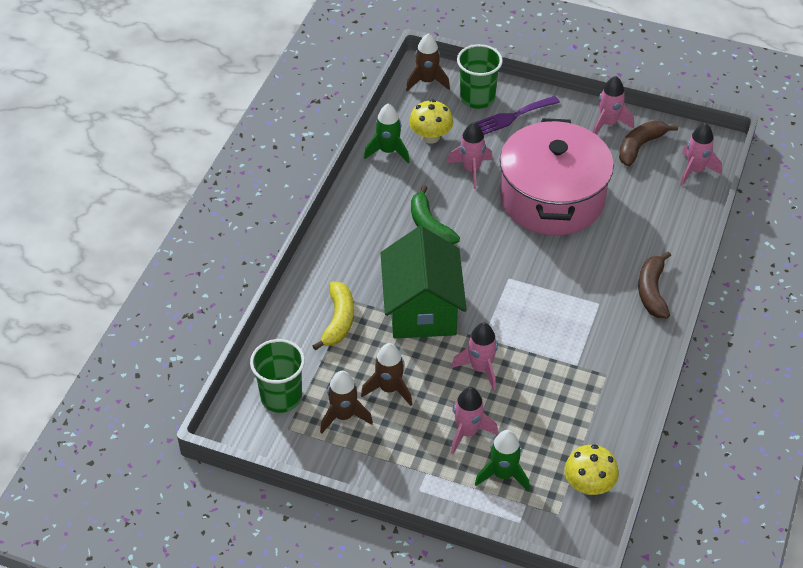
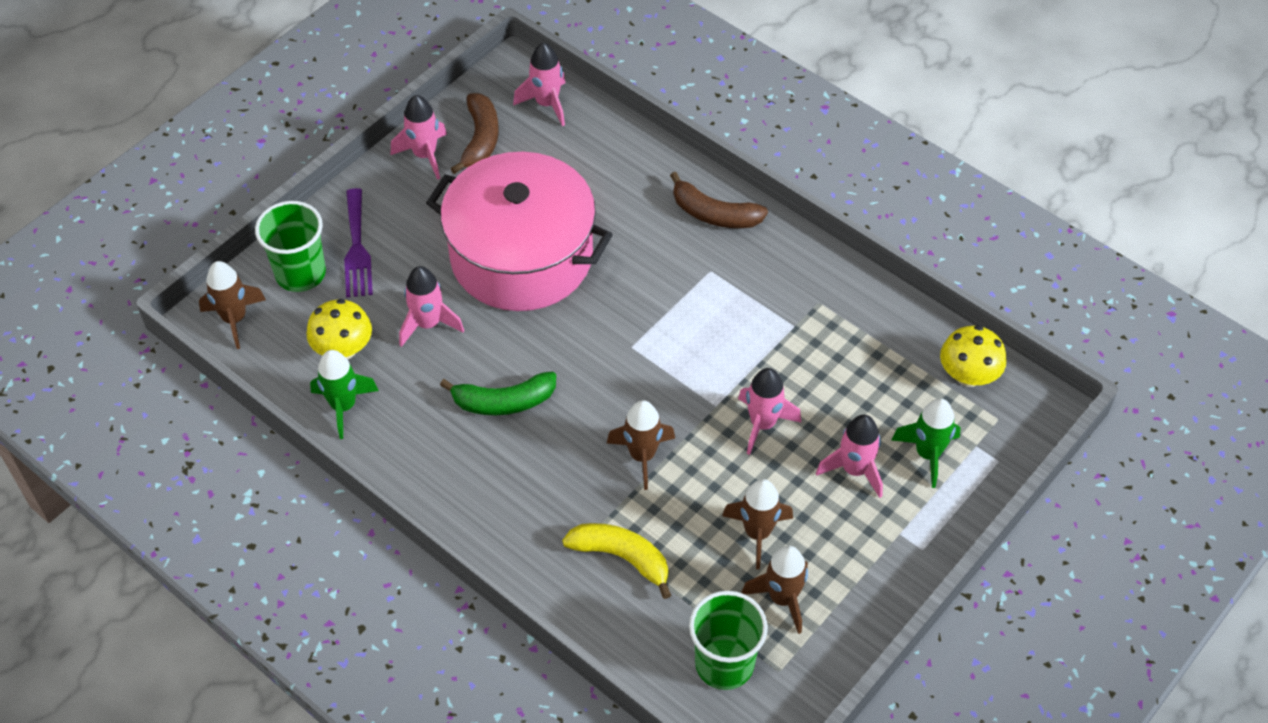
camera: 70 degrees left, 5 degrees up
green house [381,226,467,338] -> brown rocket [607,400,675,490]
brown banana [619,121,678,167] -> brown banana turned 150 degrees counterclockwise [451,93,499,174]

